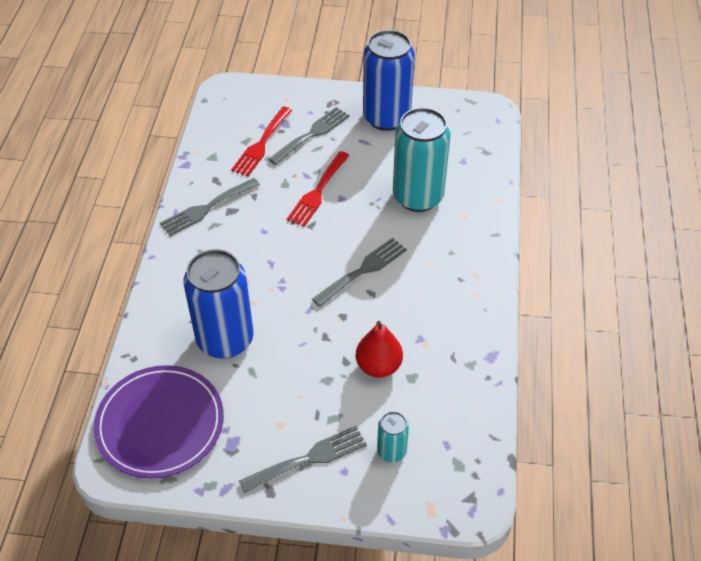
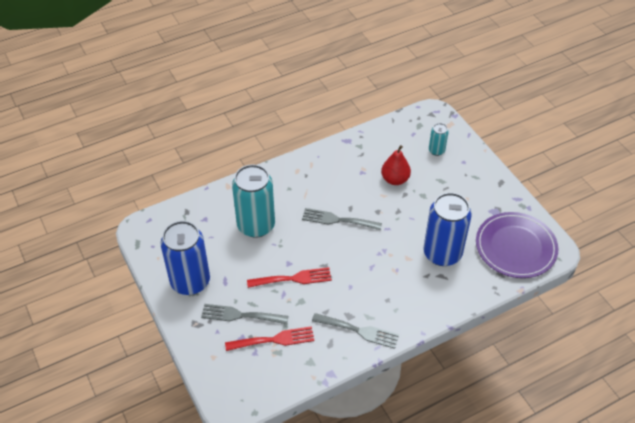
camera: 125 degrees left, 0 degrees up
grey fork [239,426,367,493] -> none

